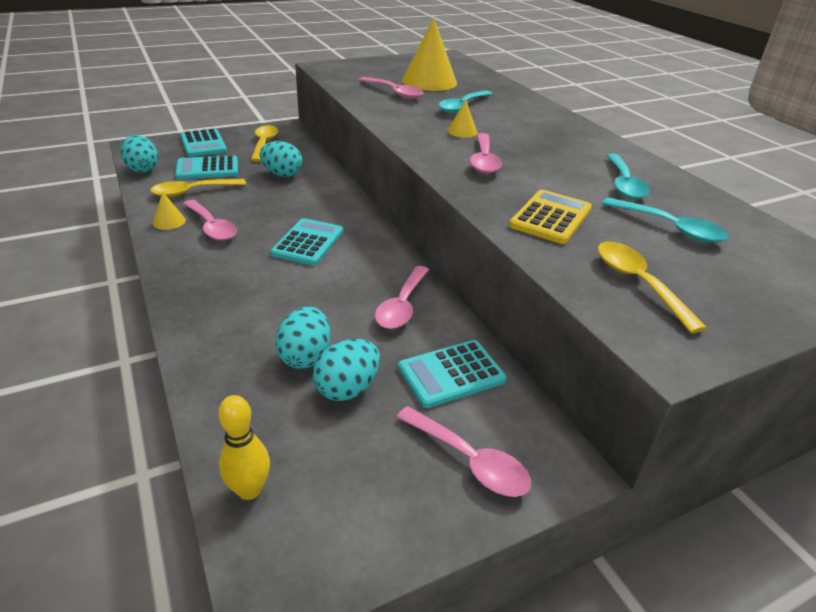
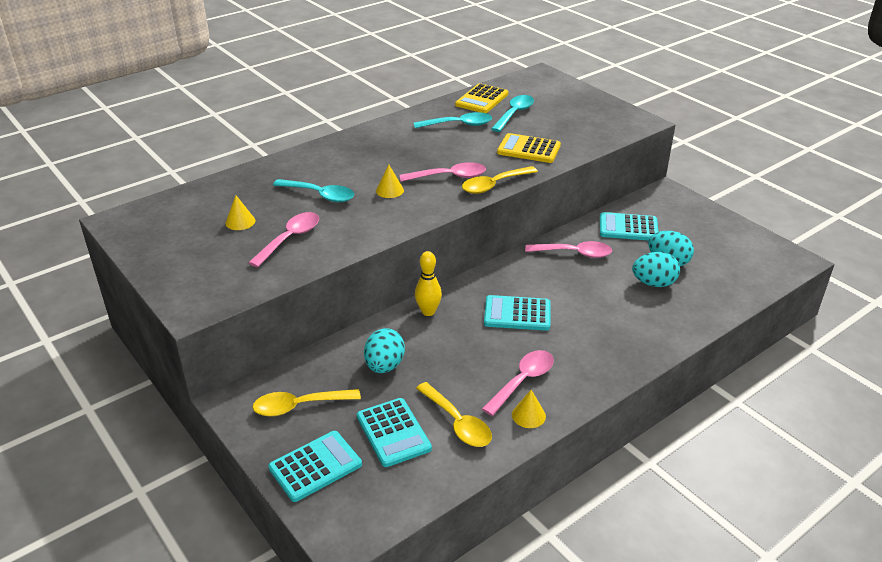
camera: 100 degrees left, 0 degrees up
turquoise egg [120,135,158,173] -> none
yellow bowling pin [218,395,270,500] -> yellow bowling pin moved to [415,251,442,316]
pink spoon [396,406,532,497] -> none
turquoise calculator [398,340,506,408] -> turquoise calculator turned 135 degrees clockwise [600,212,659,241]
yellow cone [402,17,457,91] -> yellow cone [225,195,255,230], size x0.45
yellow spoon [598,242,707,333] -> yellow spoon moved to [462,166,538,194]
none -> yellow calculator [455,83,508,113]

